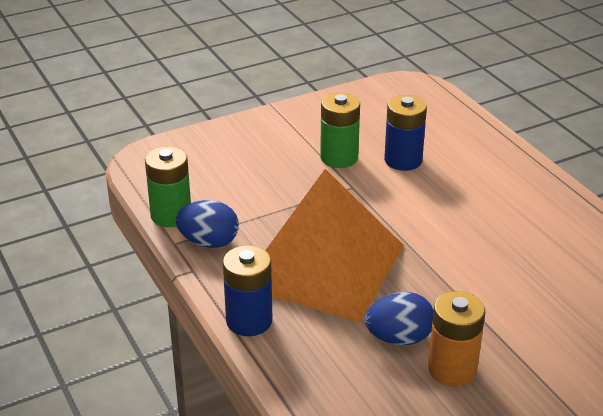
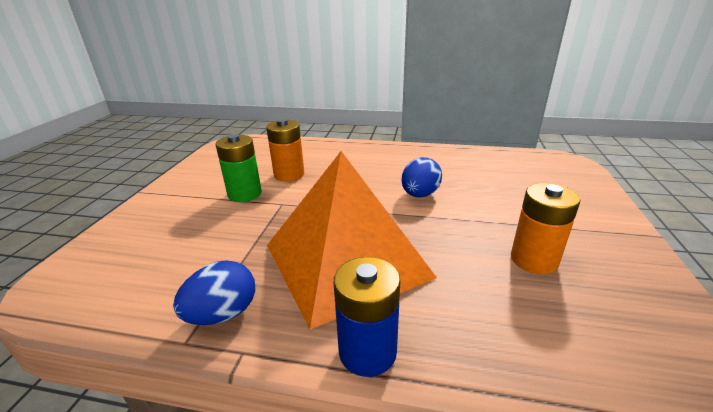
camera: 50 degrees left, 5 degrees down
green battery [145,146,191,227] -> none
blue egg [365,292,433,345] -> blue egg moved to [402,157,442,197]
blue battery [384,95,427,171] -> orange battery [266,119,304,182]

